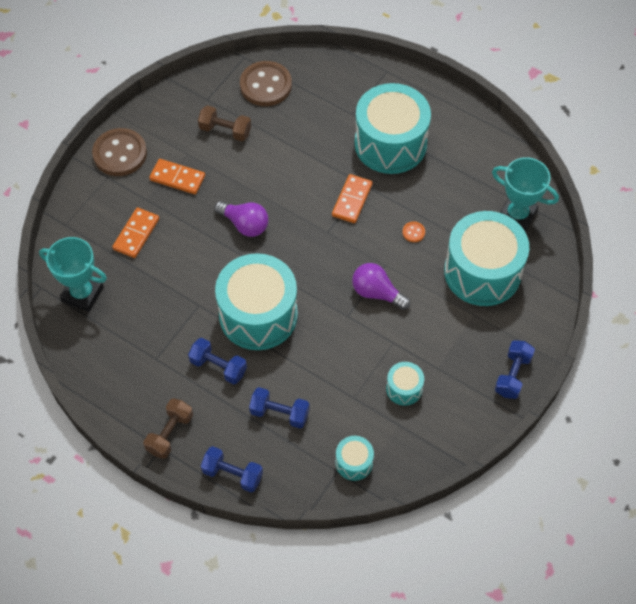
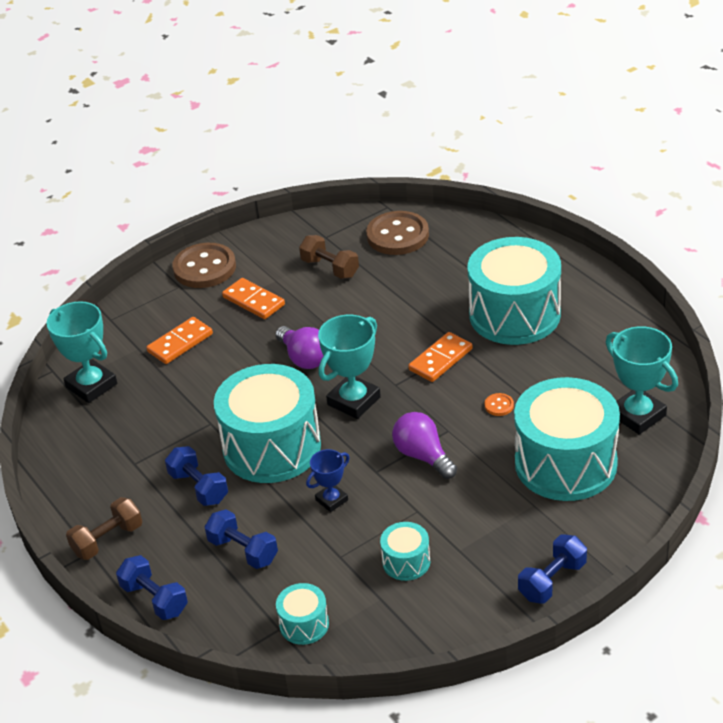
camera: 25 degrees right, 20 degrees down
none -> blue trophy [306,449,350,512]
none -> turquoise trophy [318,315,381,419]

